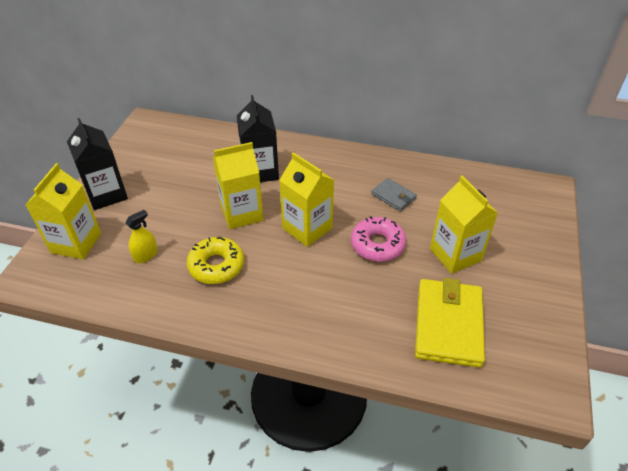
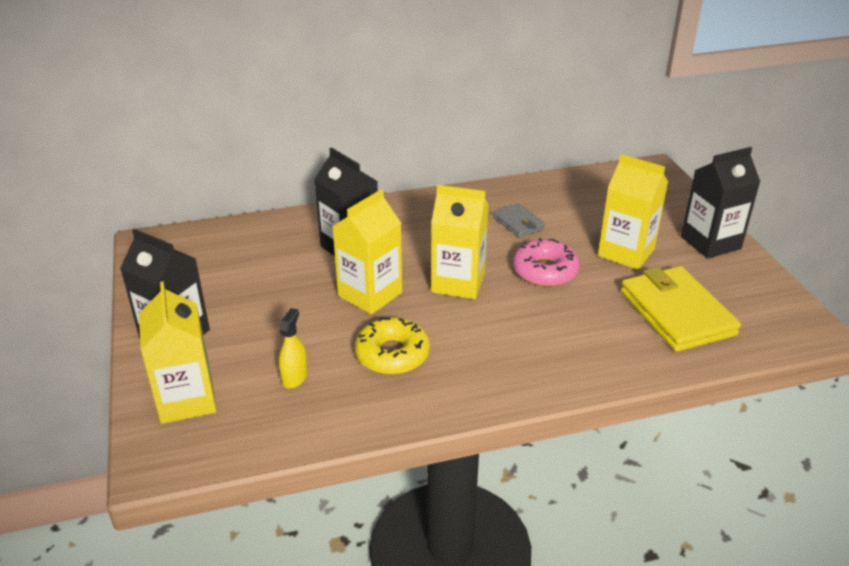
camera: 30 degrees left, 10 degrees down
grey wallet [371,178,417,212] -> grey wallet turned 45 degrees clockwise [493,203,545,238]
none -> black carton [681,147,760,259]

